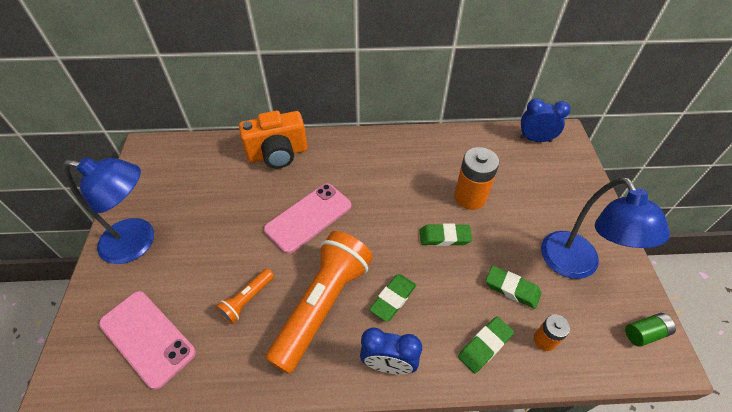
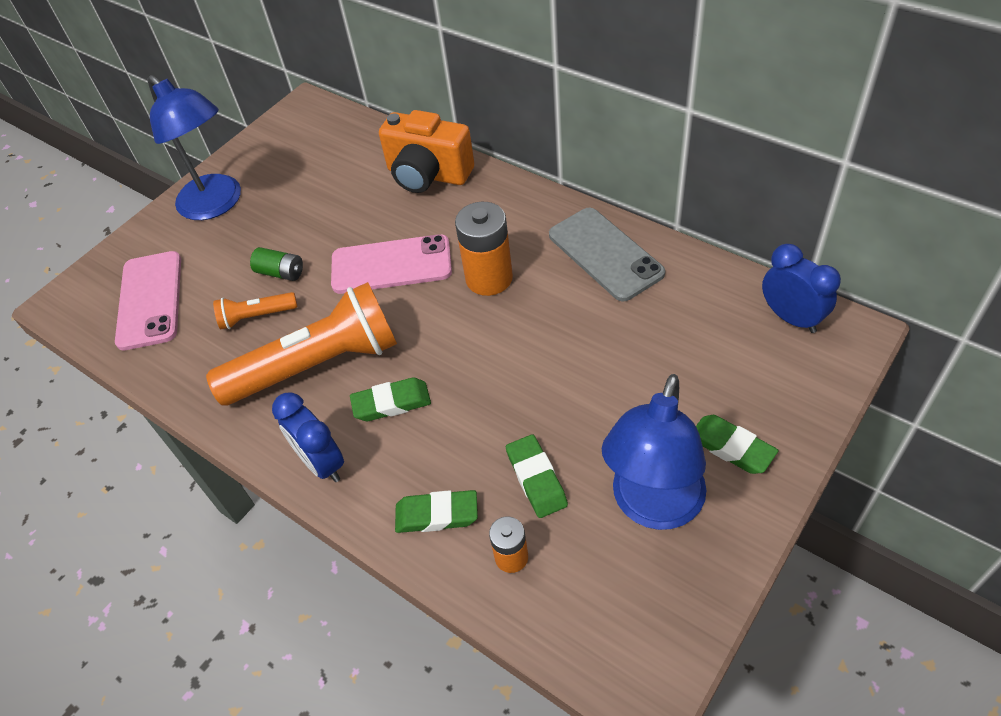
camera: 45 degrees right, 0 degrees up
green eraser [420,223,472,246] -> green eraser moved to [696,415,778,474]
orange battery [454,147,499,210] -> orange battery moved to [455,202,513,296]
green battery [625,313,676,347] -> green battery moved to [250,247,303,281]
none -> grey phone [549,208,665,302]

